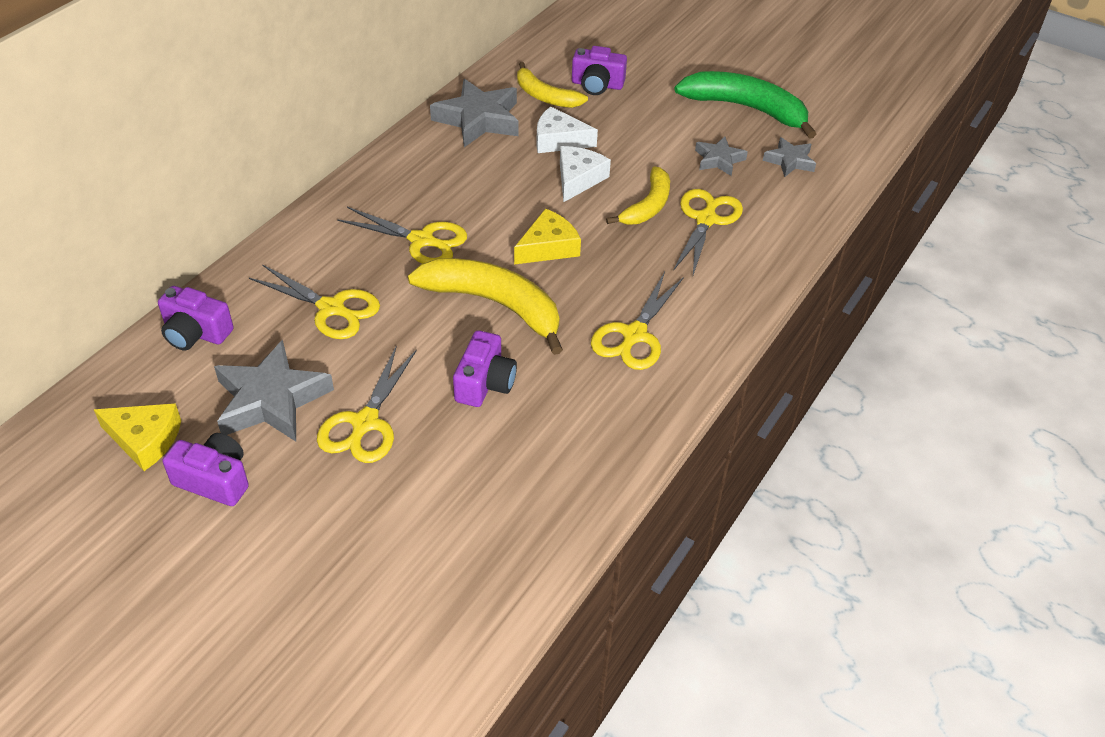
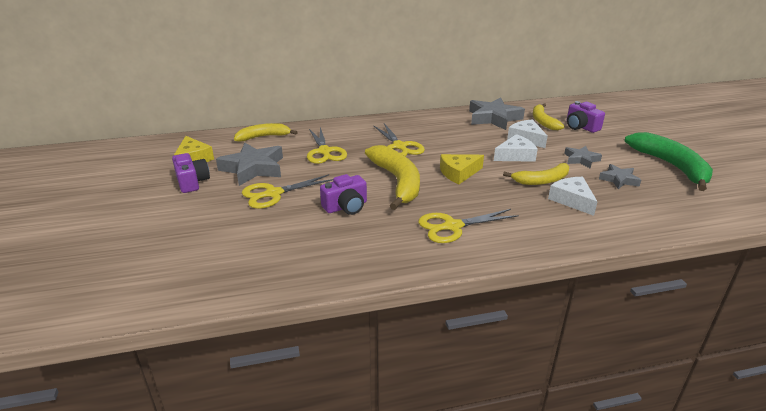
camera: 45 degrees right, 15 degrees down
purple camera [158,286,234,351] -> yellow banana [234,123,298,141]
yellow cheese [514,208,581,265] -> yellow cheese turned 150 degrees clockwise [440,154,484,184]
yellow scissors [673,189,743,275] -> white cheese [548,177,598,216]
grey star [763,137,816,177] -> grey star moved to [564,146,602,169]

